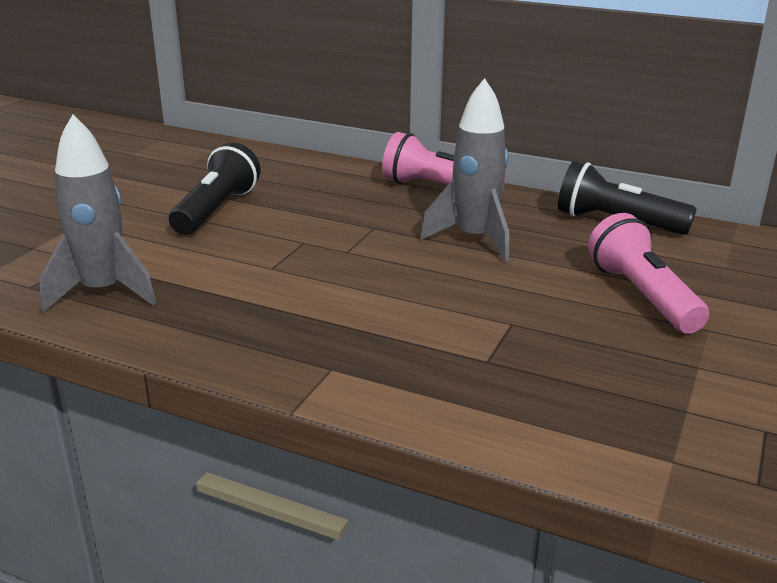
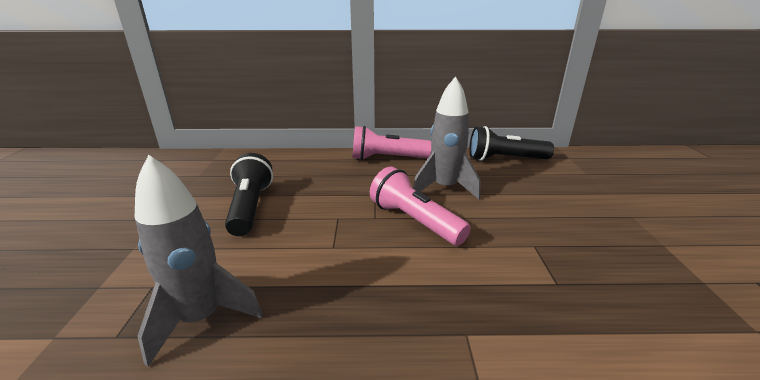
camera: 25 degrees left, 0 degrees up
pink flashlight [588,213,709,334] -> pink flashlight moved to [370,167,471,245]

